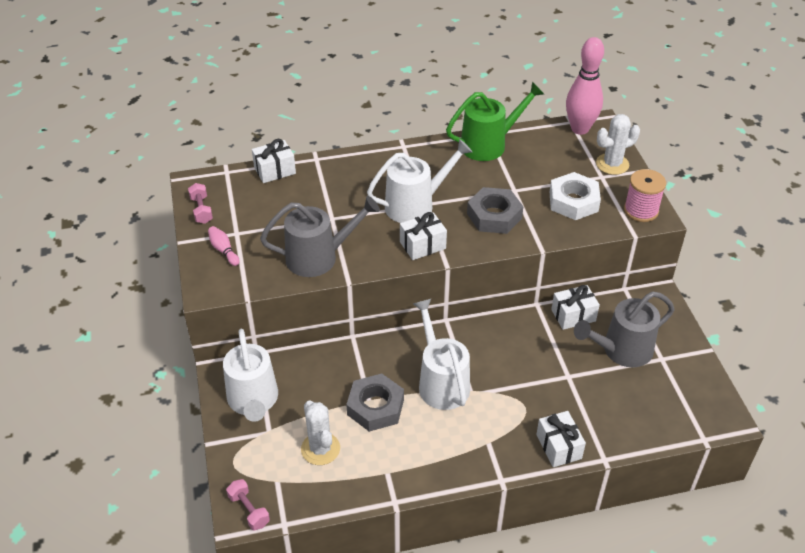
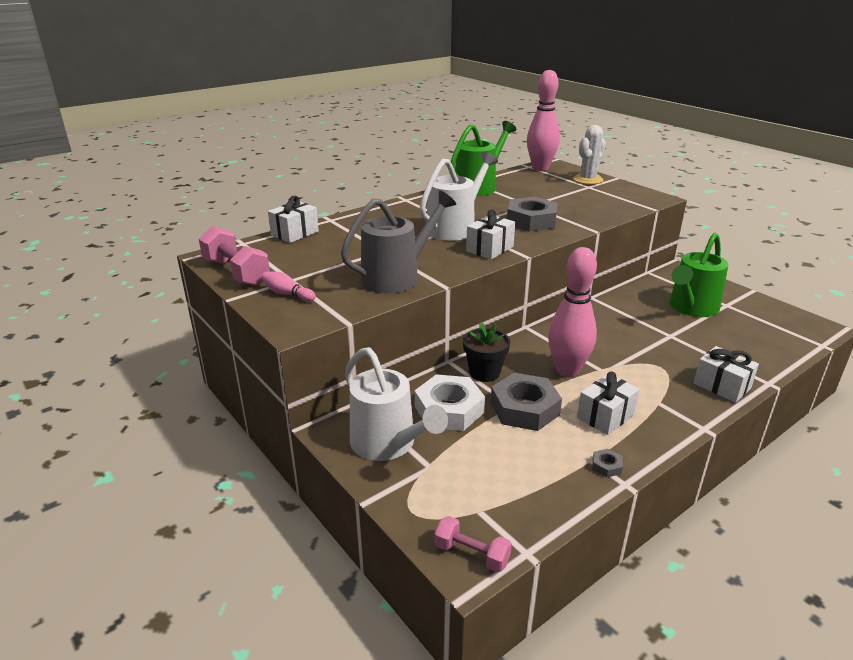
camera: 25 degrees left, 15 degrees down
pink dumbbell [188,183,213,224] -> pink dumbbell [199,226,270,286], size x1.65
white cactus [301,400,340,465] -> none
white watering can [413,298,470,410] -> pink bowling pin [548,247,597,377]
white nut [550,172,601,220] -> white nut moved to [415,374,485,431]
white gift [551,285,600,330] -> white gift moved to [577,372,640,435]
grey watering can [574,291,675,367] -> green watering can [669,233,728,317]
pink spool [624,169,666,222] -> none
none -> black flower pot [463,322,511,382]
none -> grey nut [592,449,623,477]

